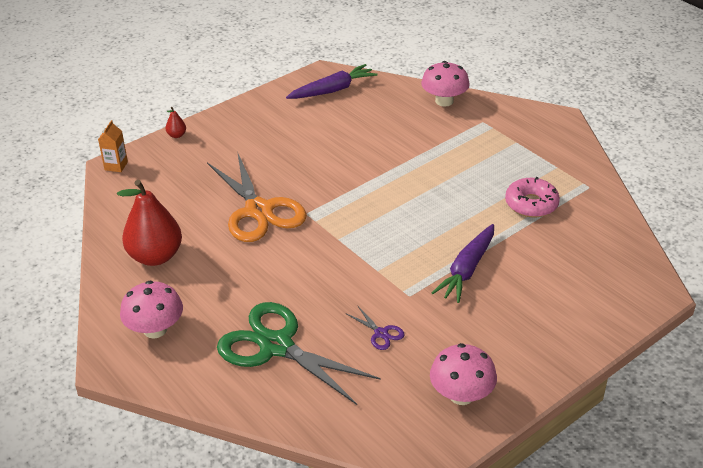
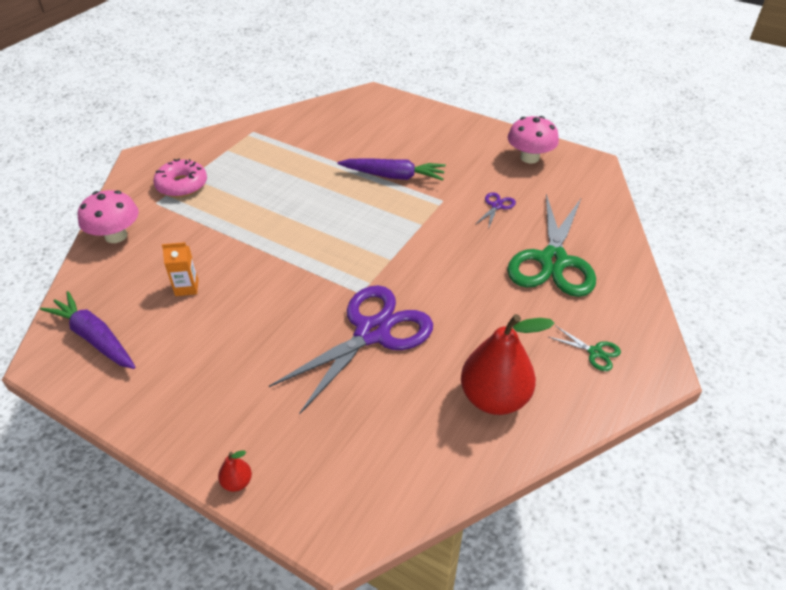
camera: 110 degrees left, 5 degrees up
orange carton [98,120,128,172] -> orange carton moved to [162,242,199,296]
pink mushroom [120,281,183,338] -> green scissors [549,326,621,371]
orange scissors [207,154,307,242] -> purple scissors [269,285,433,415]
pink donut [505,177,560,217] -> pink donut moved to [153,158,207,198]

